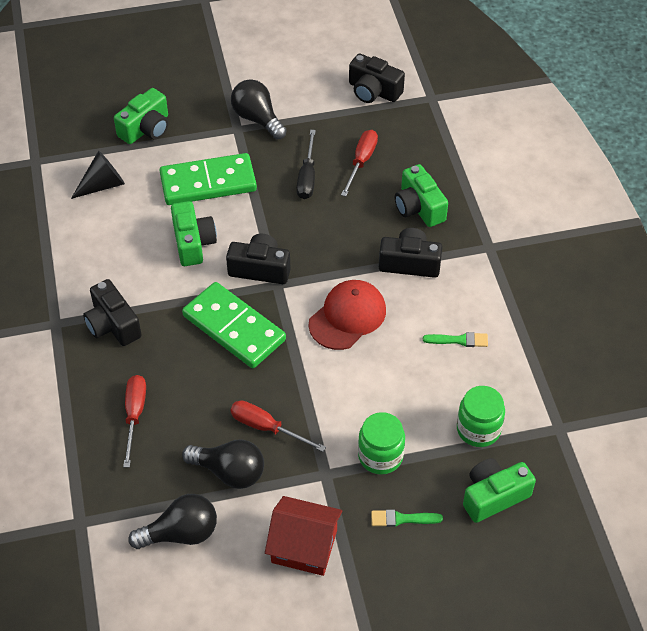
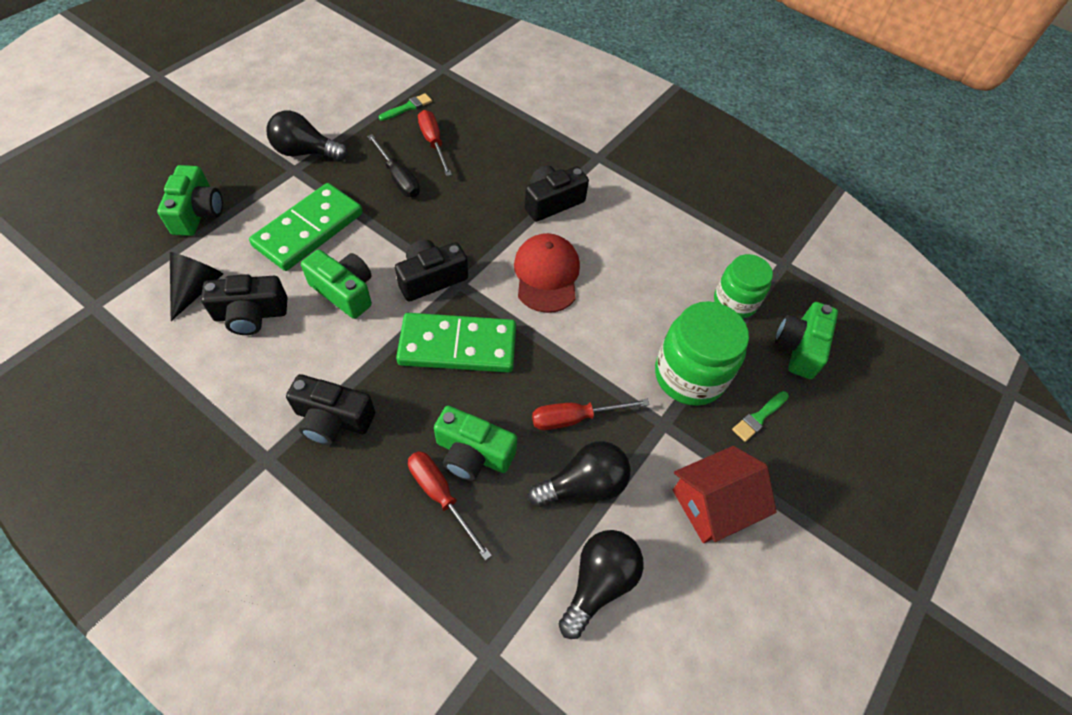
camera: 45 degrees left, 5 degrees up
black camera [349,53,405,103] -> black camera moved to [201,274,288,335]
green jar [358,412,405,475] -> green jar [655,301,749,406], size x1.51
green camera [395,164,448,227] -> green camera moved to [434,406,517,481]
green brush [423,332,488,347] -> green brush moved to [379,93,432,121]

